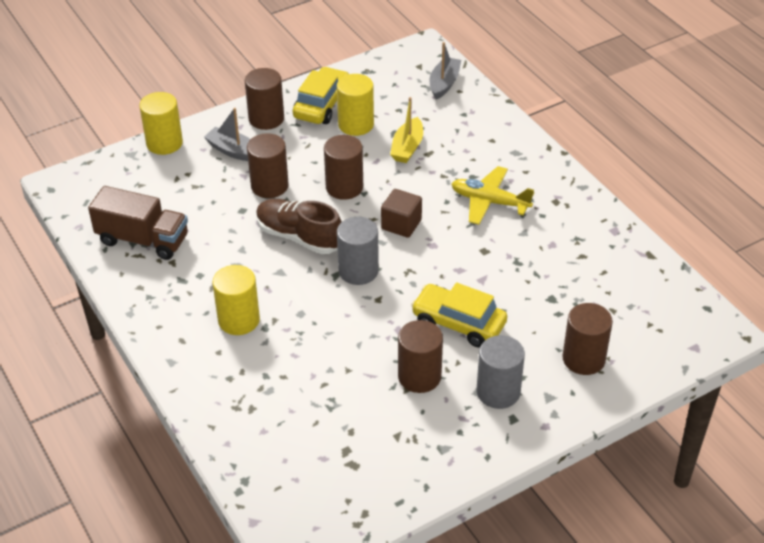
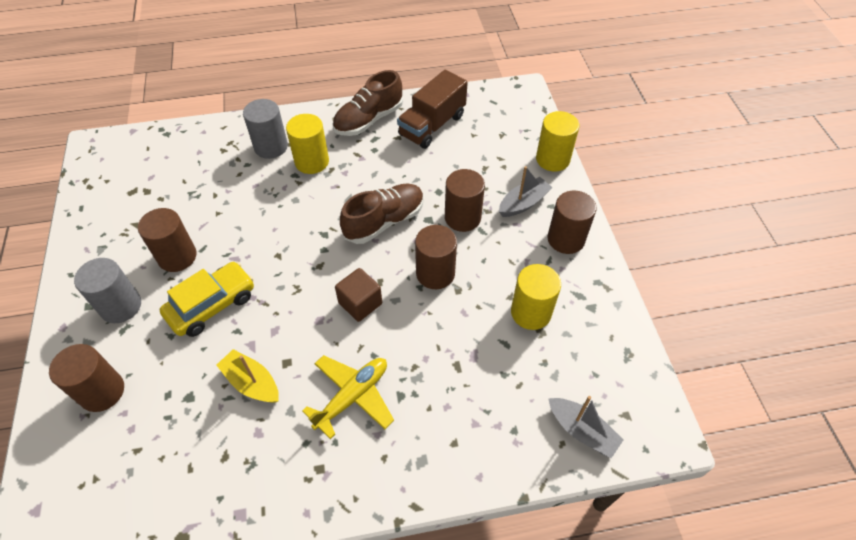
camera: 110 degrees right, 10 degrees up
yellow car [293,66,349,124] -> none
grey cylinder [337,217,379,285] -> grey cylinder moved to [243,99,288,159]
yellow boat [390,97,423,163] -> yellow boat moved to [216,349,279,403]
none -> brown shoe [332,70,403,136]

